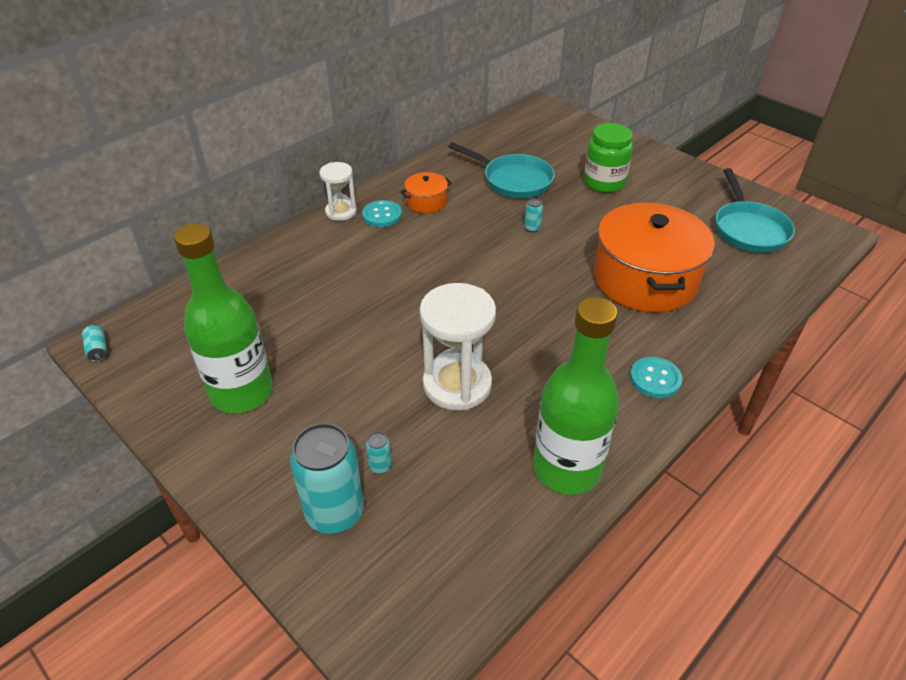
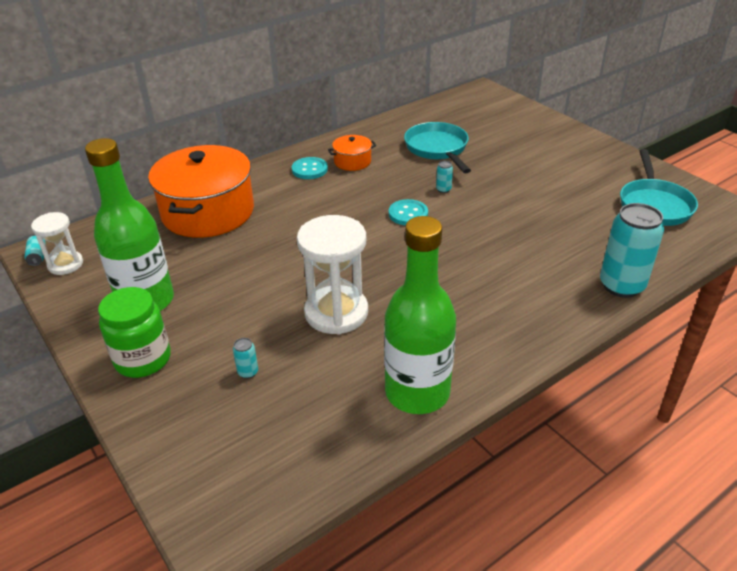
camera: 10 degrees right, 5 degrees down
turquoise can [290,423,364,534] -> turquoise can moved to [600,203,664,298]
white hourglass [319,162,357,221] -> white hourglass moved to [31,212,83,275]
turquoise pan [448,142,555,198] -> turquoise pan turned 150 degrees counterclockwise [404,122,471,173]
green jar [584,123,633,193] -> green jar moved to [98,287,171,378]
orange pot [594,202,715,312] -> orange pot moved to [148,145,254,238]
turquoise button [630,357,682,398] -> turquoise button moved to [389,199,428,225]

